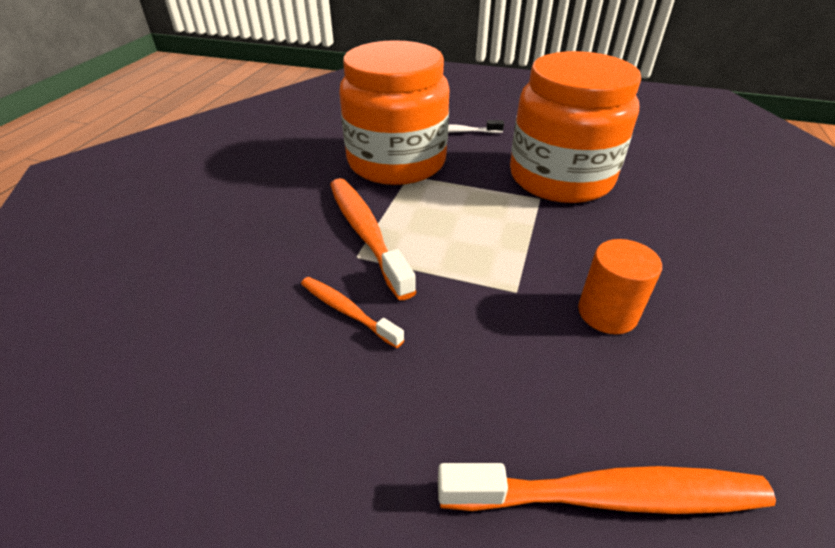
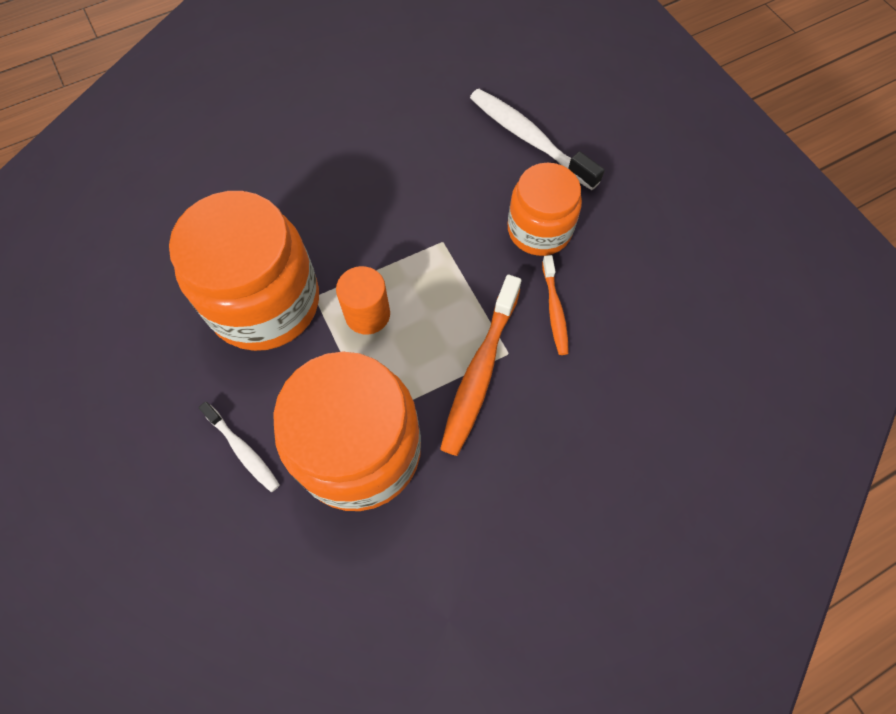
camera: 135 degrees left, 25 degrees up
orange toothbrush [438,463,776,514] -> white toothbrush [470,89,605,190]
orange cylinder [578,239,662,334] -> orange cylinder moved to [336,266,390,335]
none -> orange jar [508,163,582,256]

